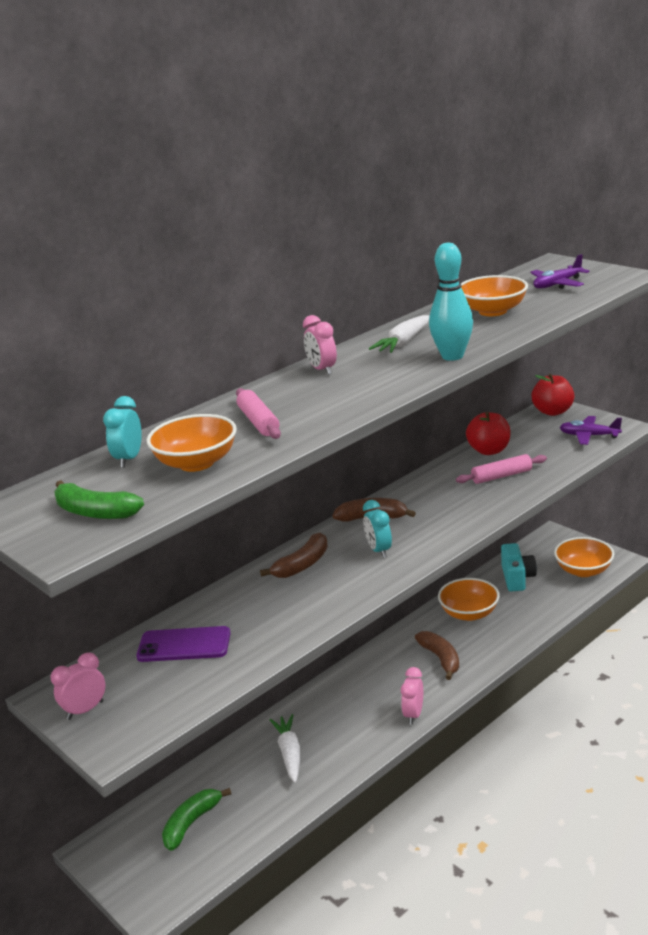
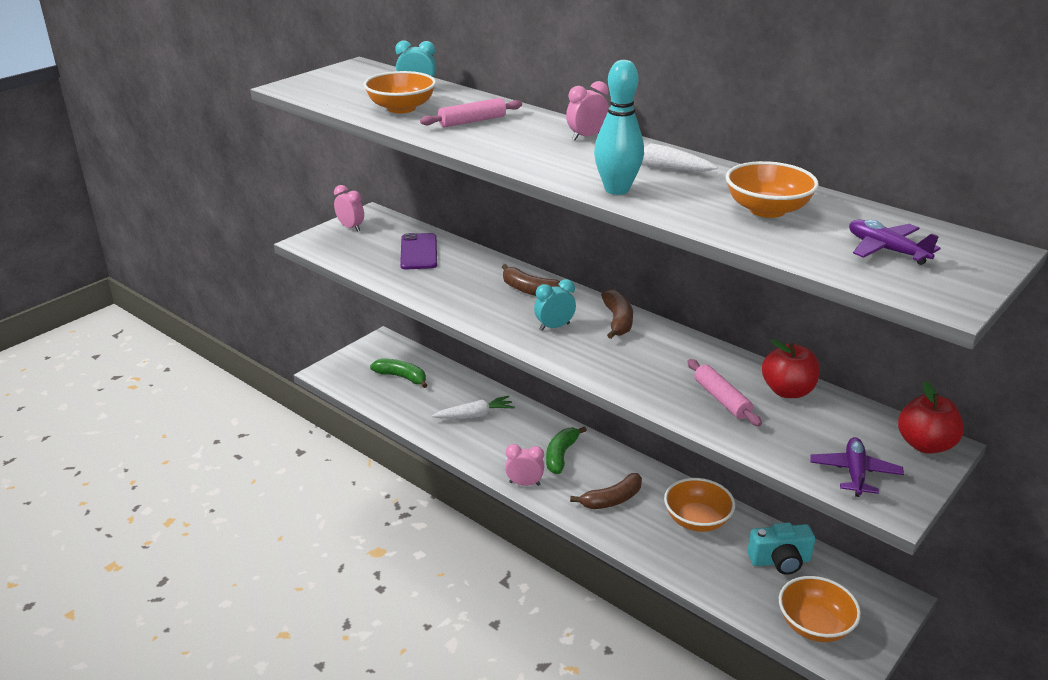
camera: 80 degrees right, 5 degrees up
green banana [54,480,144,519] -> green banana moved to [546,426,587,474]

